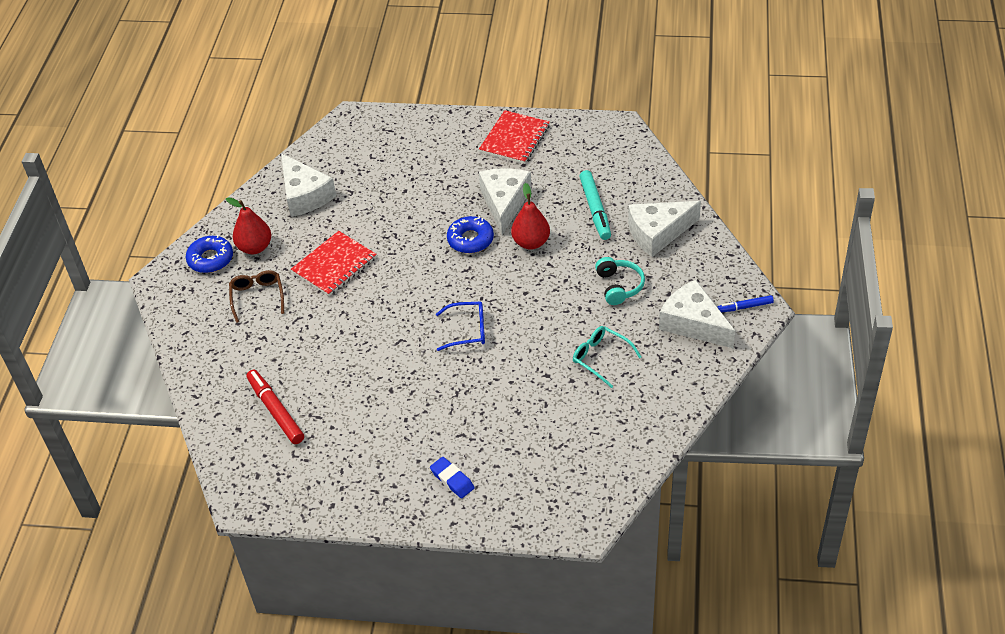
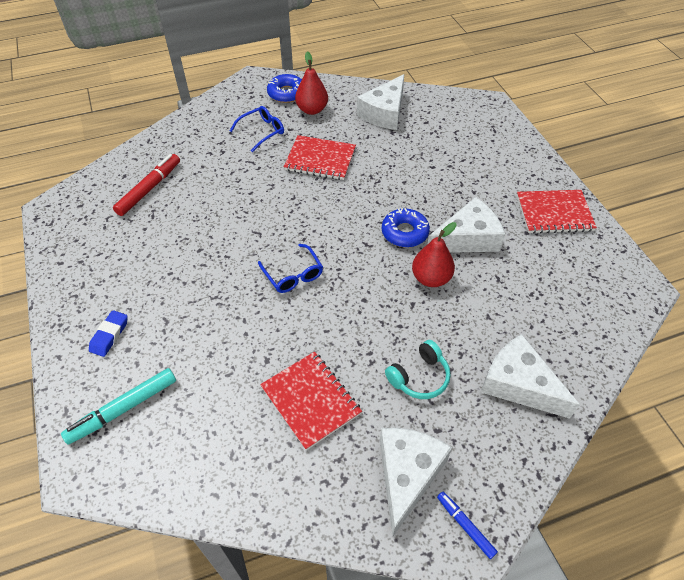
camera: 60 degrees right, 5 degrees up
brown glasses [229,270,284,323] -> blue glasses [230,106,284,152]
turquoise glasses [573,326,642,388] -> red notebook [260,351,362,450]
turquoise marker [579,170,611,240] -> turquoise marker moved to [61,368,176,444]

